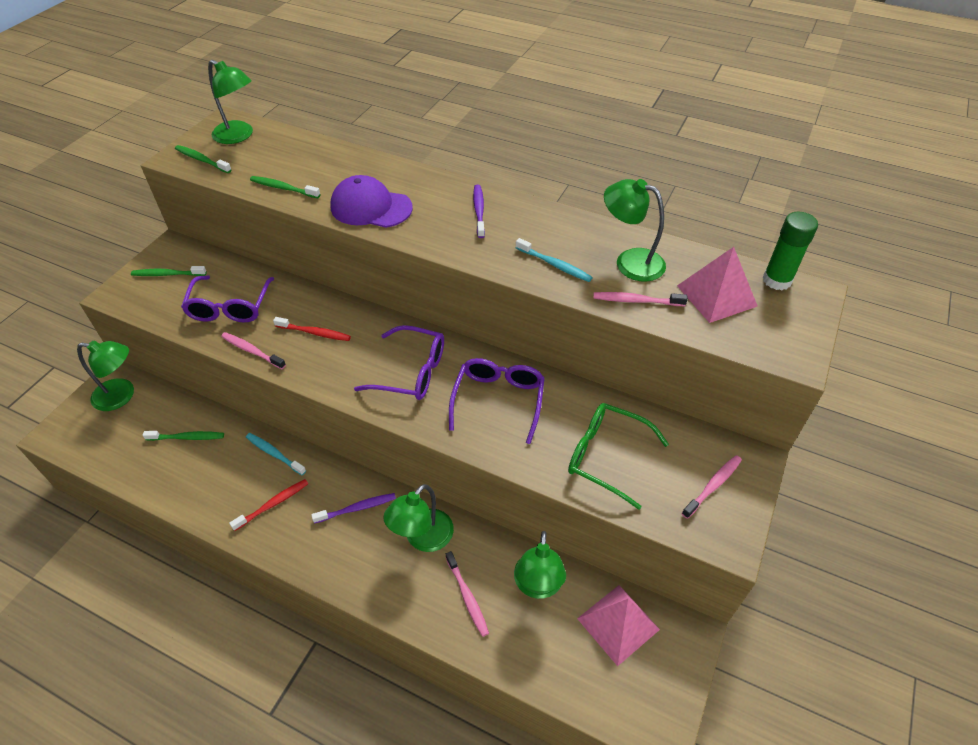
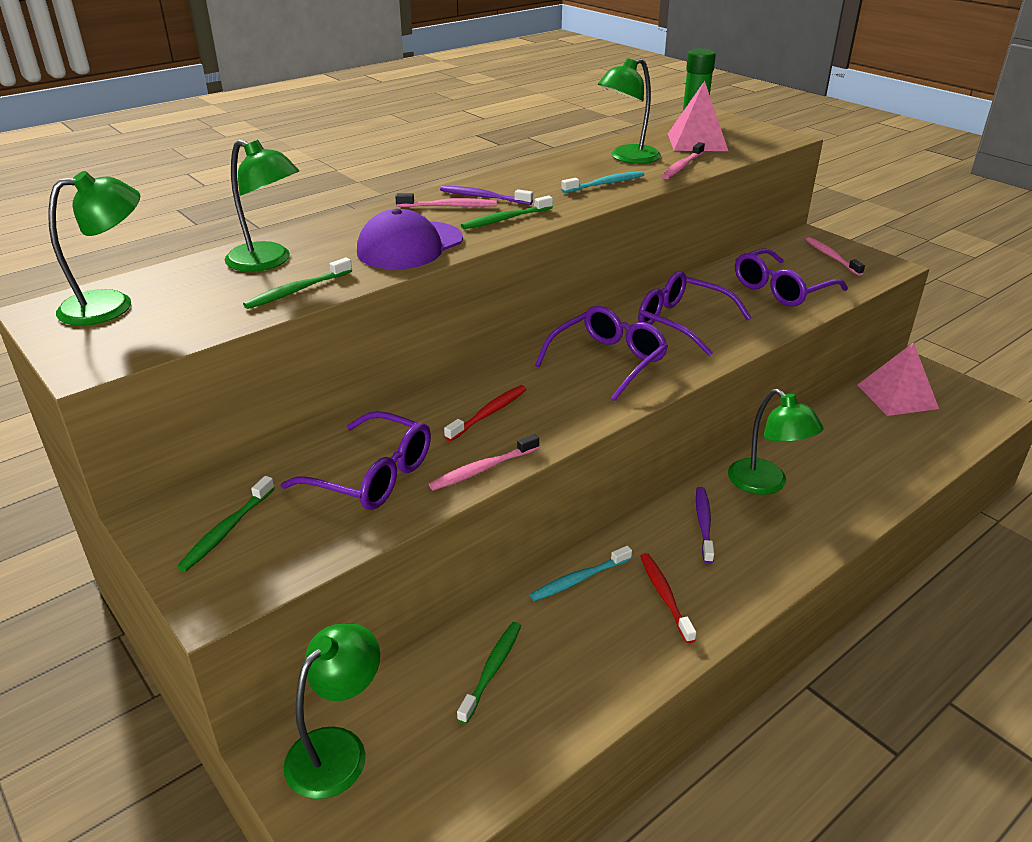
camera: 65 degrees left, 15 degrees down
green toothbrush [175,145,232,173] -> green toothbrush moved to [461,196,553,229]
pink toothbrush [446,551,489,637] -> pink toothbrush moved to [395,193,497,207]
green lamp [514,531,566,599] -> green lamp moved to [225,140,299,272]
green glasses [568,403,669,510] -> purple glasses [735,248,848,306]

